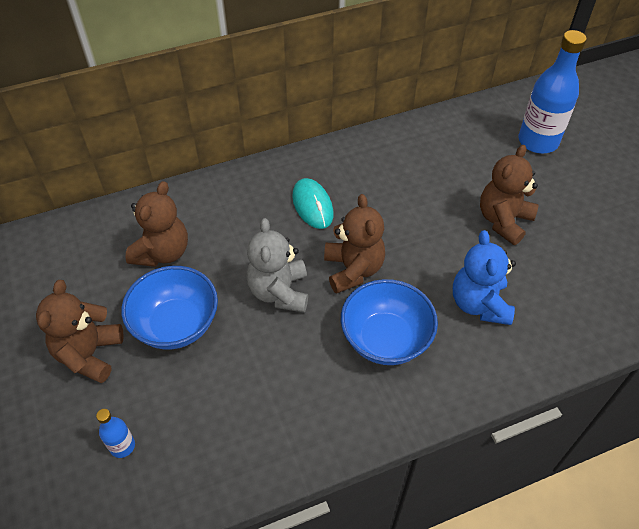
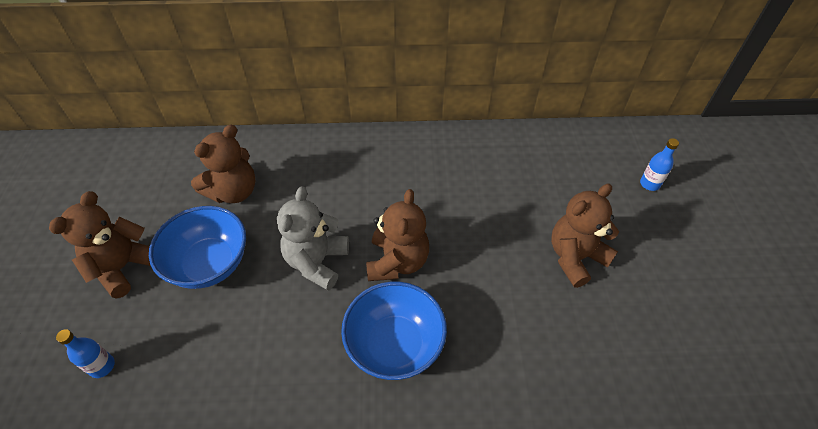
camera: 20 degrees right, 0 degrees up
turquoise mouse [292,178,334,229] -> none
blue teddy bear [453,230,516,325] -> none
blue bottle [518,30,586,154] -> blue bottle [640,138,679,191], size x0.46

